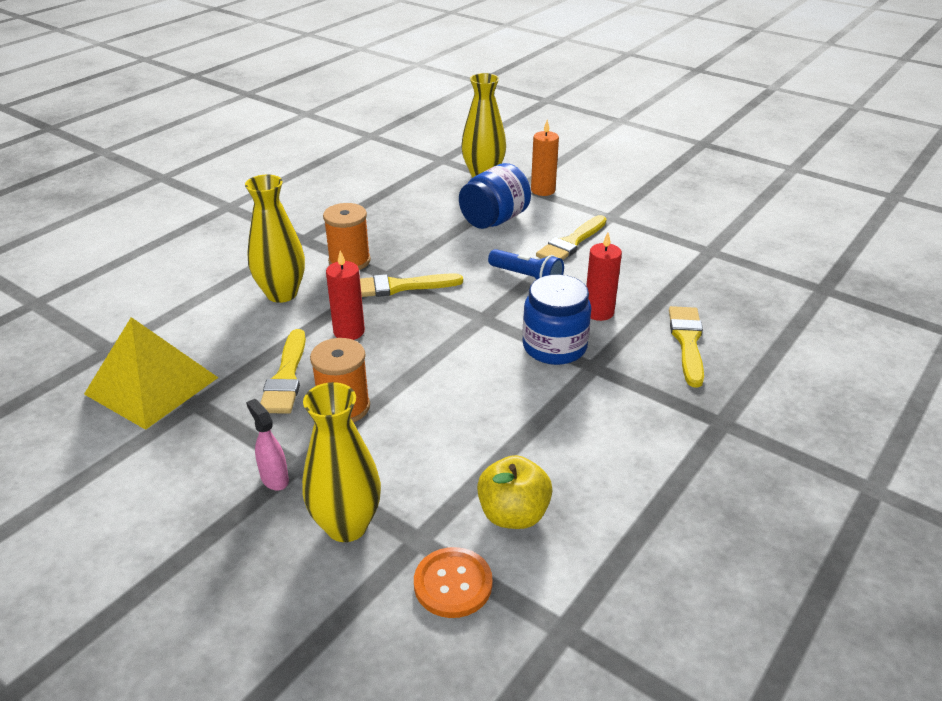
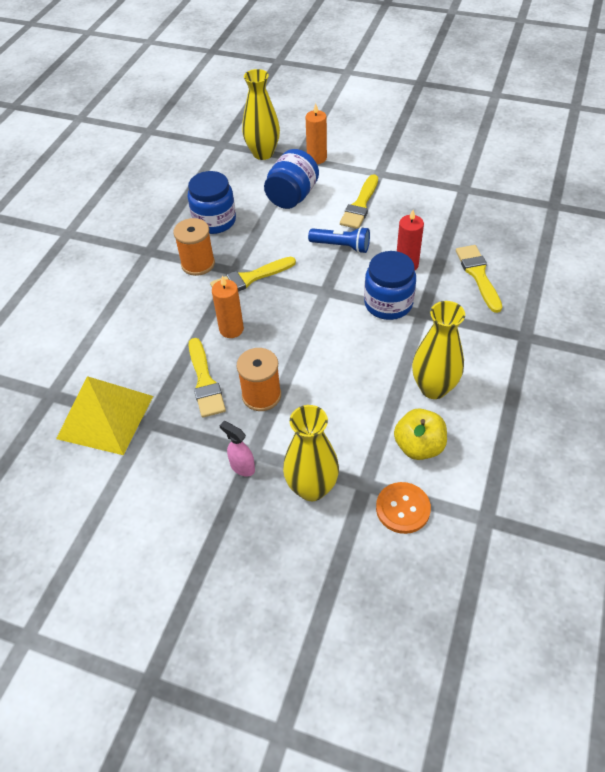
camera: 15 degrees left, 15 degrees up
yellow vase [245,174,305,303] -> yellow vase moved to [412,301,465,399]
red candle [326,251,365,340] -> orange candle [212,276,244,338]
none -> blue jar [187,171,236,234]

